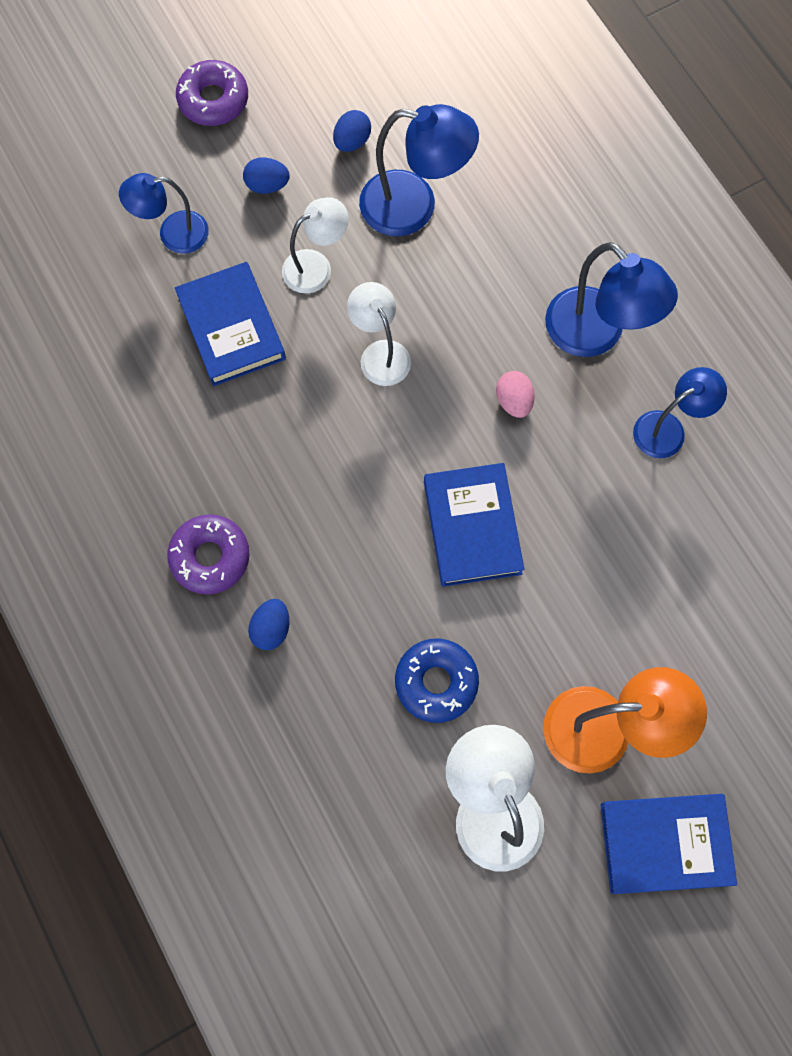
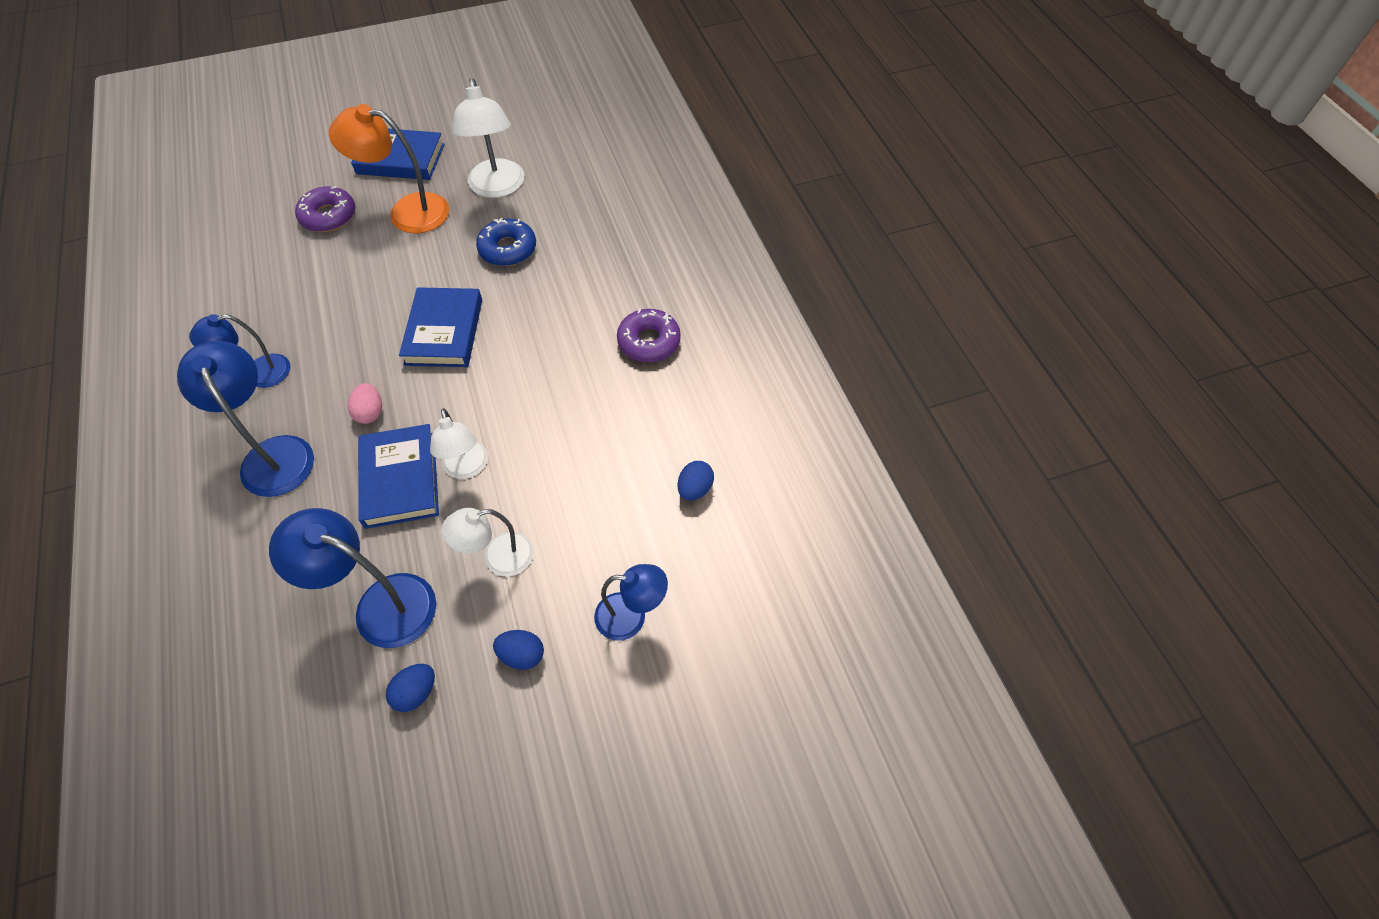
camera: 170 degrees left, 15 degrees down
blue book [175,262,286,386] -> blue book moved to [358,424,439,529]
purple donut [176,60,248,126] -> purple donut moved to [295,186,355,232]
blue egg [248,599,289,650] -> blue egg moved to [678,461,714,501]

